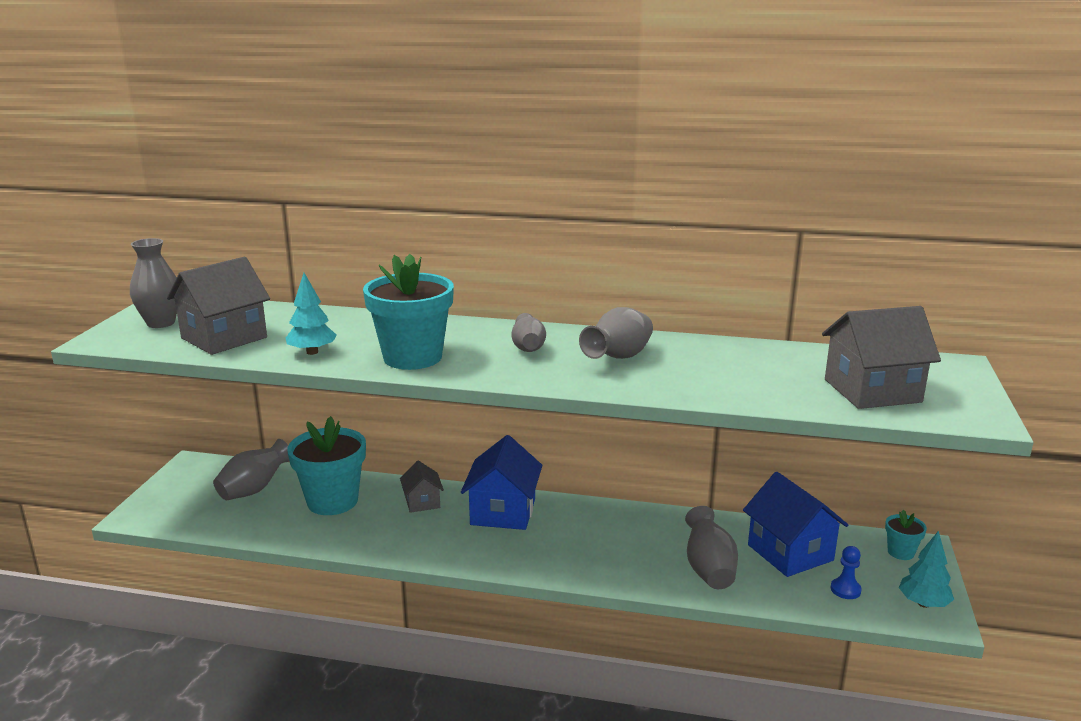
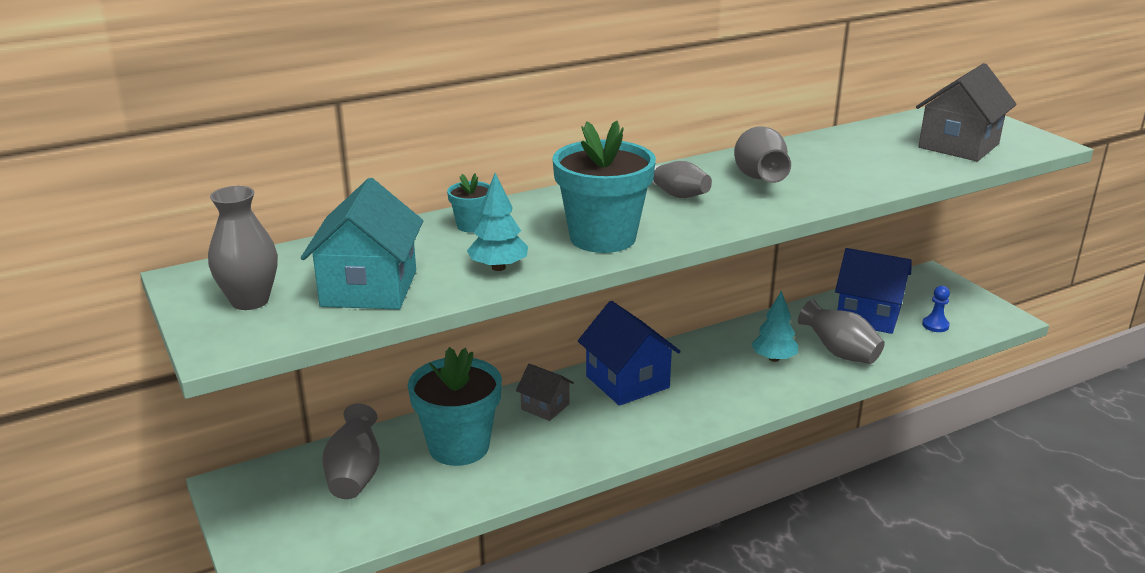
camera: 40 degrees left, 5 degrees up
grey house [167,257,270,355] -> turquoise house [301,178,423,309]
turquoise flower pot [885,509,927,560] -> turquoise flower pot moved to [447,173,490,233]
turquoise tree [899,531,954,608] -> turquoise tree moved to [751,290,798,362]

